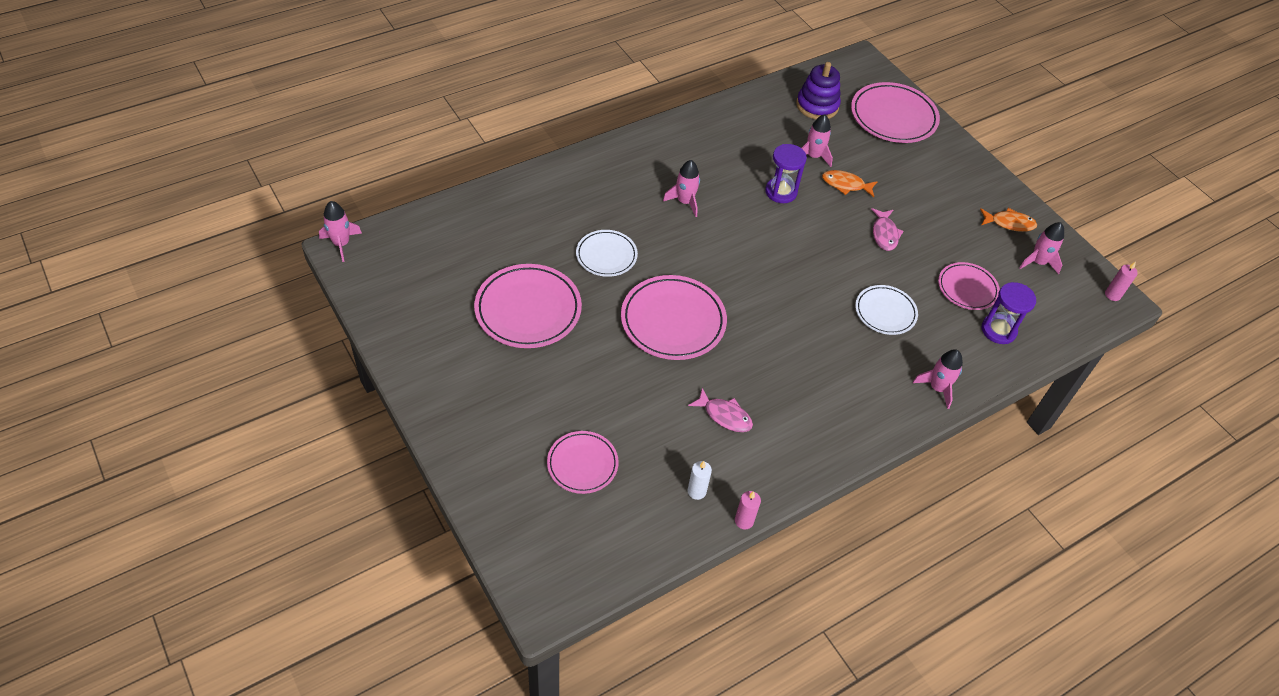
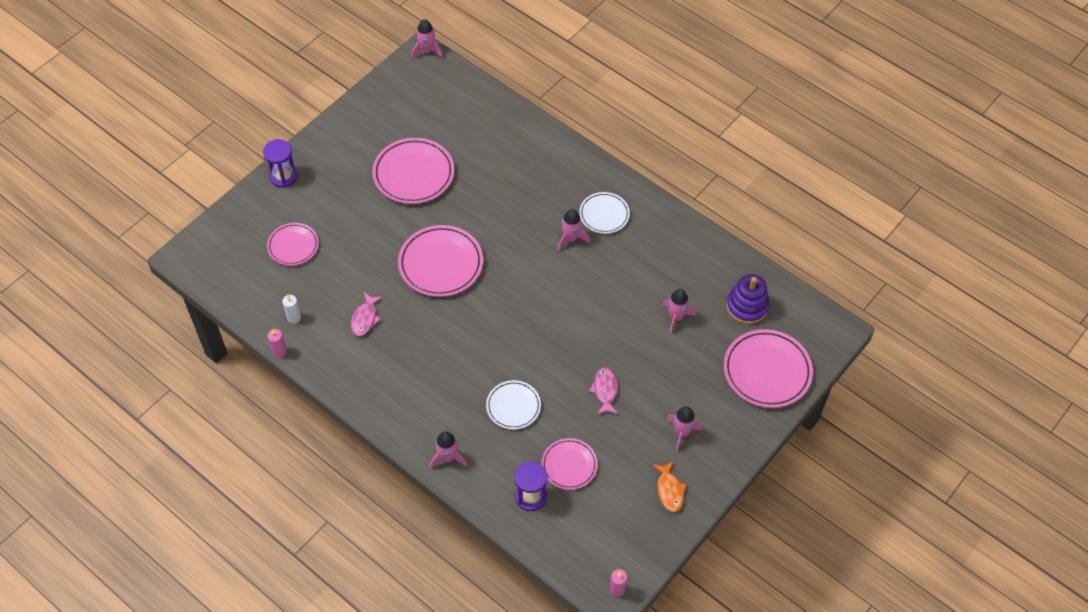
camera: 75 degrees right, 5 degrees up
white plate [576,230,638,277] -> white plate moved to [579,192,630,234]
purple hourglass [765,144,807,203] -> purple hourglass moved to [263,139,298,188]
orange fish [822,170,878,197] -> none
pink fish [871,208,904,251] -> pink fish turned 105 degrees clockwise [589,367,618,415]
pink rocket [1019,222,1064,274] -> pink rocket moved to [667,406,702,451]

